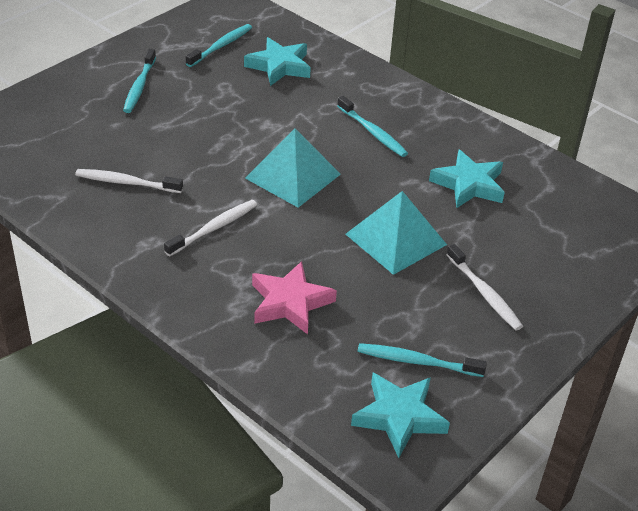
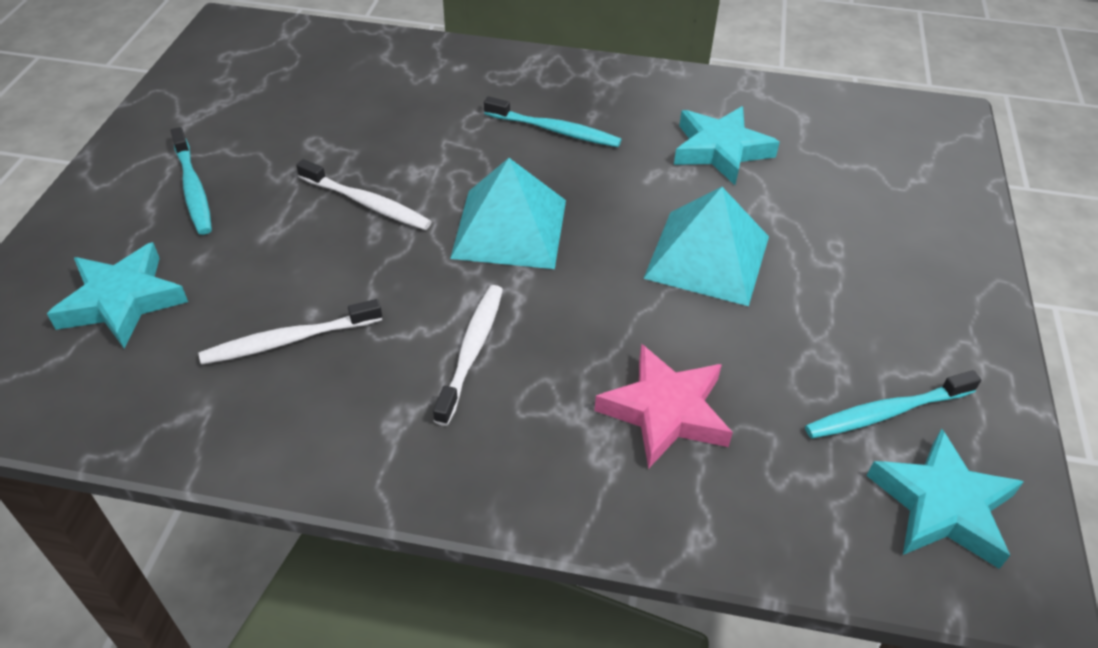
camera: 30 degrees left, 5 degrees up
turquoise toothbrush [186,24,252,67] -> none
turquoise star [244,37,311,86] -> turquoise star moved to [47,242,188,349]
white toothbrush [446,244,523,330] -> white toothbrush moved to [296,159,432,230]

